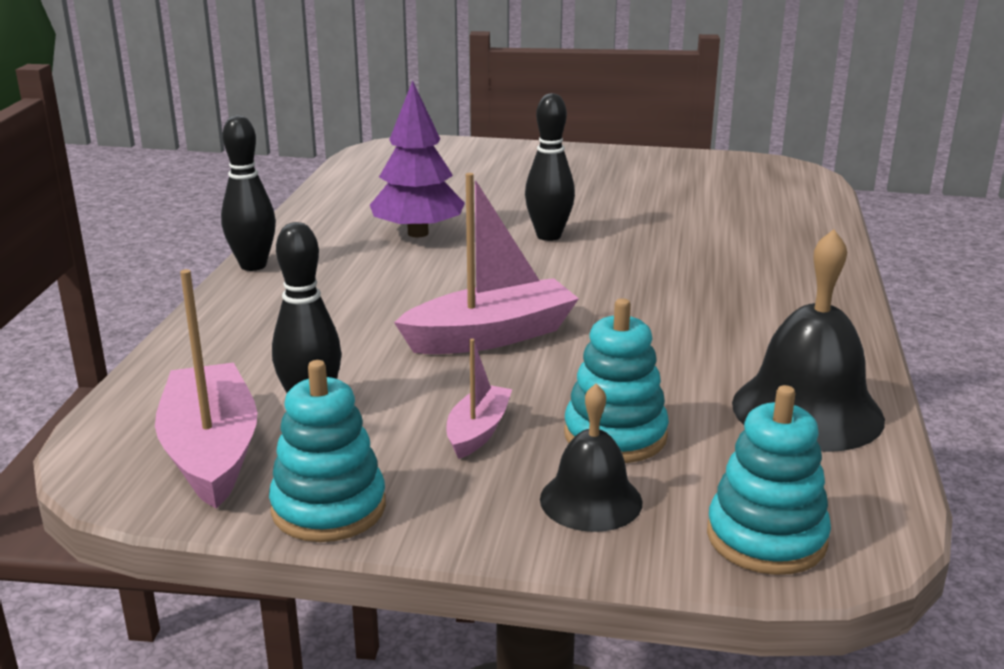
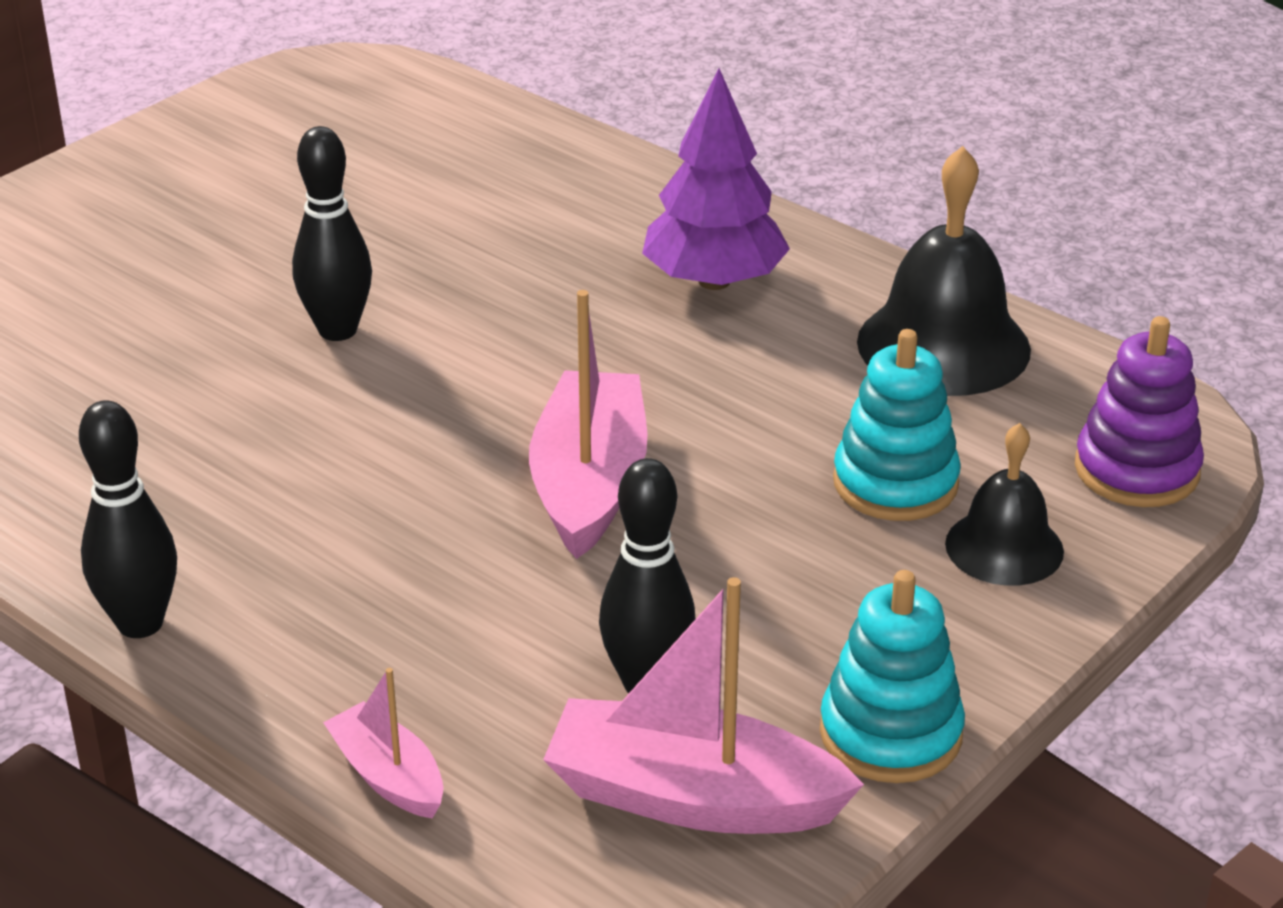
camera: 60 degrees left, 10 degrees up
purple tree [370,80,465,237] -> purple tree moved to [642,68,790,290]
pink boat [447,339,512,459] -> pink boat moved to [323,668,444,818]
turquoise stacking toy [707,385,831,575] -> purple stacking toy [1075,316,1204,507]

